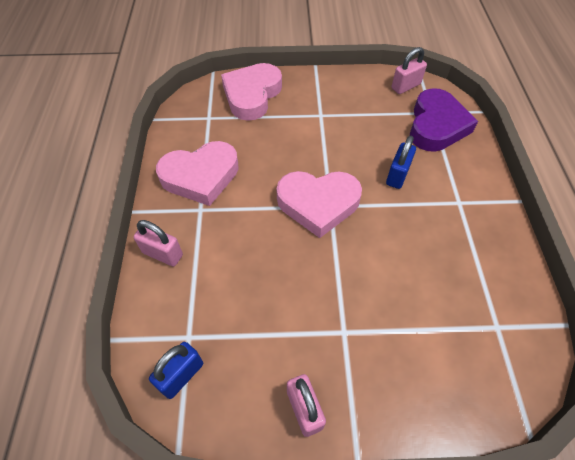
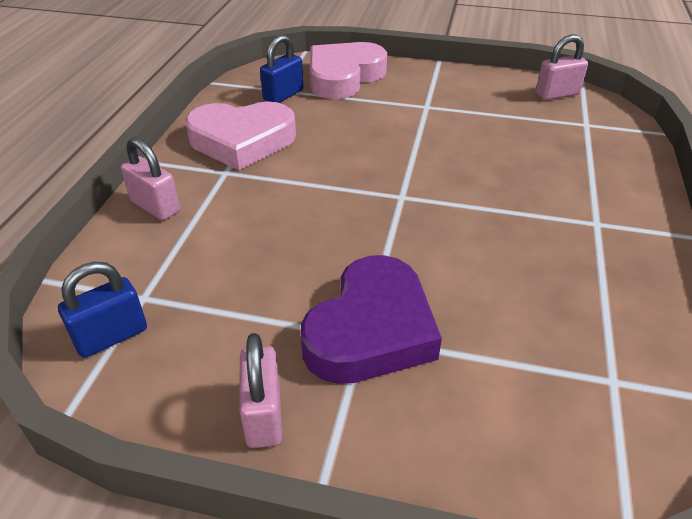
camera: 15 degrees right, 15 degrees down
pink heart [277,171,362,238] -> none
blue padlock [386,136,416,189] -> blue padlock moved to [260,35,303,103]
purple heart [410,88,478,152] -> purple heart moved to [301,255,442,384]

